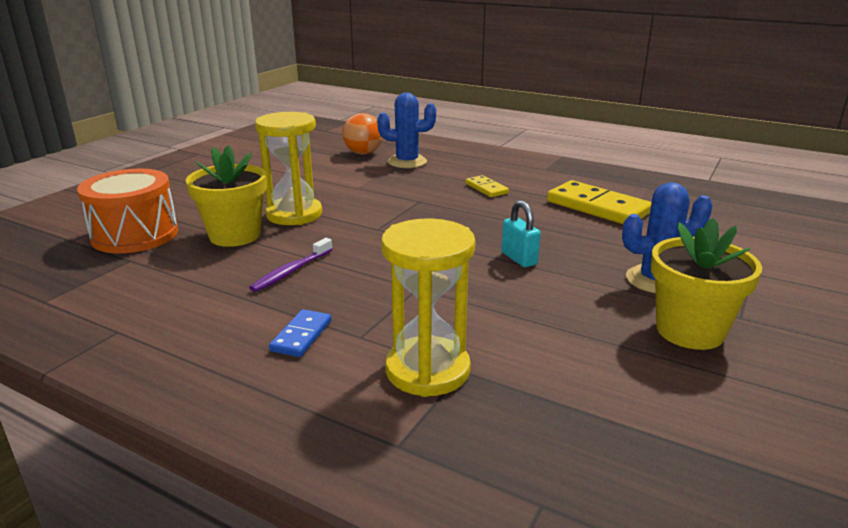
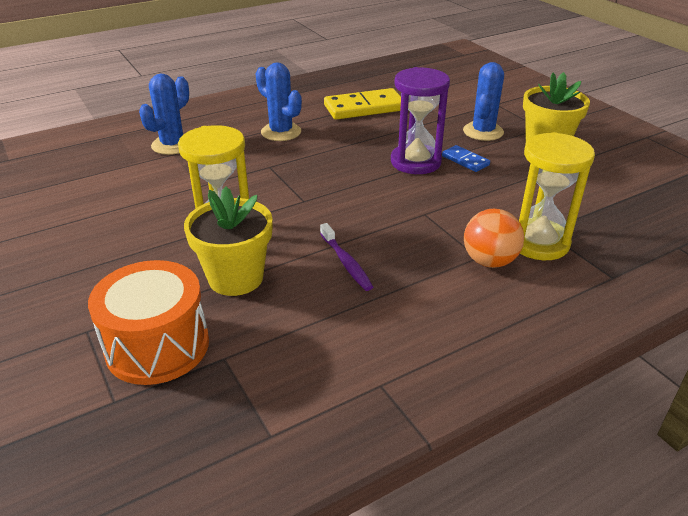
camera: 60 degrees left, 10 degrees up
blue domino [269,309,332,357] -> blue domino moved to [442,145,490,172]
orange ball [342,113,383,154] -> orange ball moved to [464,209,524,268]
yellow domino [465,175,509,197] -> blue cactus [256,62,302,141]
turquoise padlock [501,200,541,267] -> purple hourglass [391,67,450,174]

